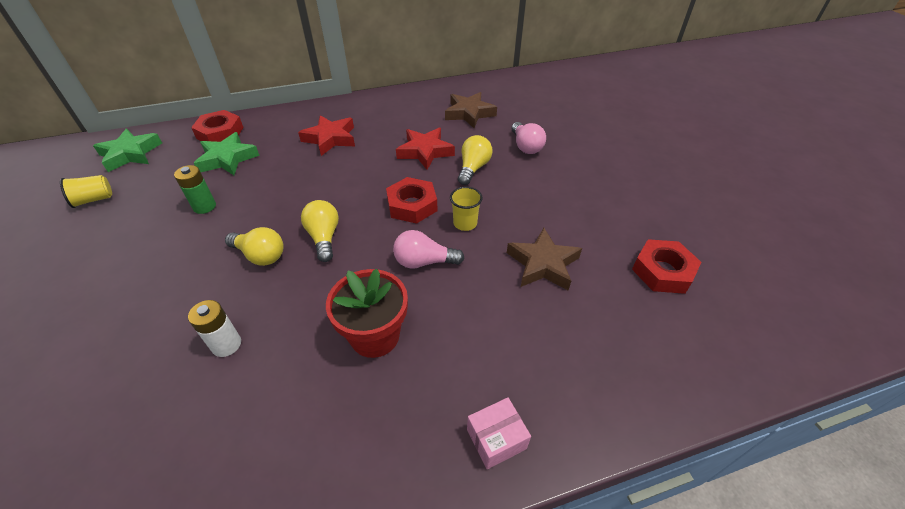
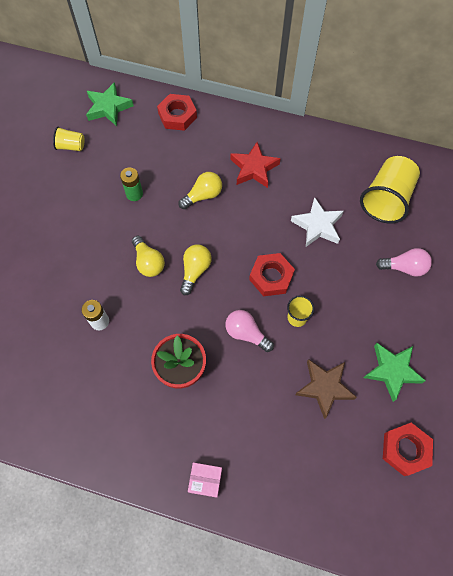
camera: 35 degrees right, 20 degrees up
green star [194,132,260,175] -> green star moved to [363,343,426,402]
red star [396,128,455,170] -> white star [291,197,344,247]
brown star [445,92,497,128] -> yellow cup [360,156,420,223]
yellow light bulb [458,135,492,185] -> yellow light bulb moved to [179,172,222,209]
pink light bulb [511,122,546,154] -> pink light bulb turned 105 degrees counterclockwise [376,248,432,277]

